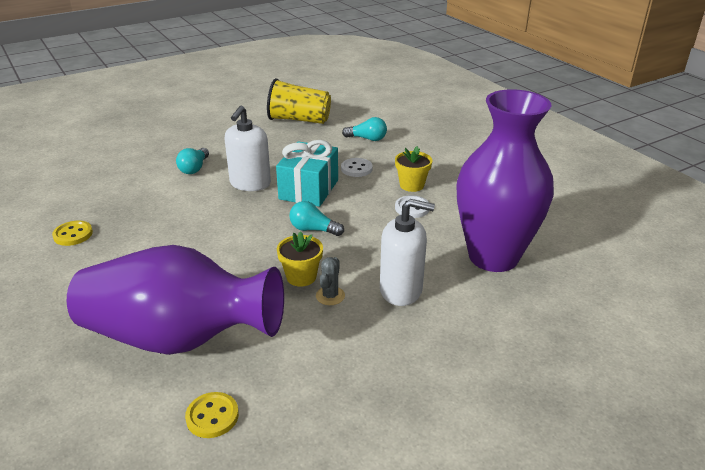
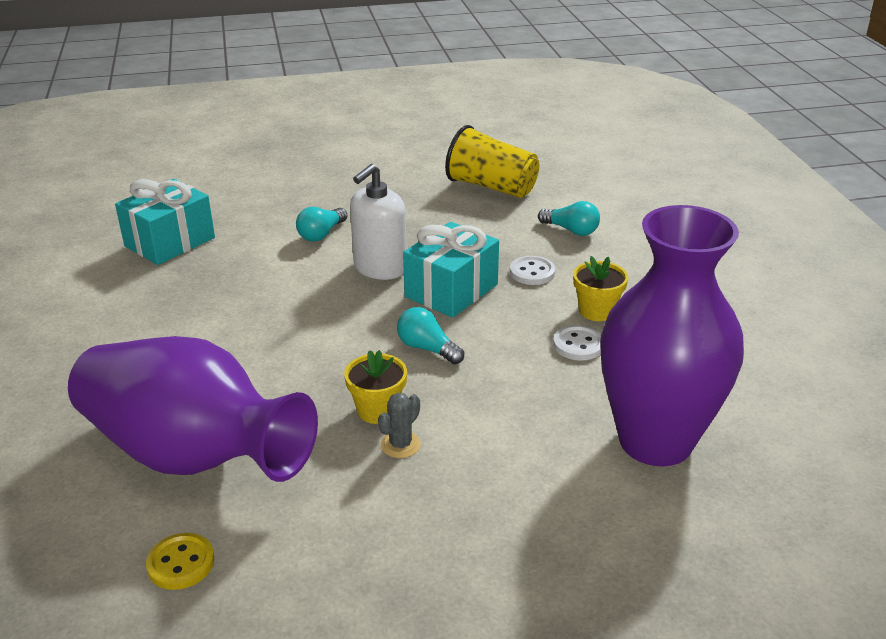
camera: 20 degrees right, 0 degrees up
yellow button [52,221,93,246] -> none
white soap dispenser [380,199,435,306] -> none
none -> turquoise gift [115,179,215,265]

